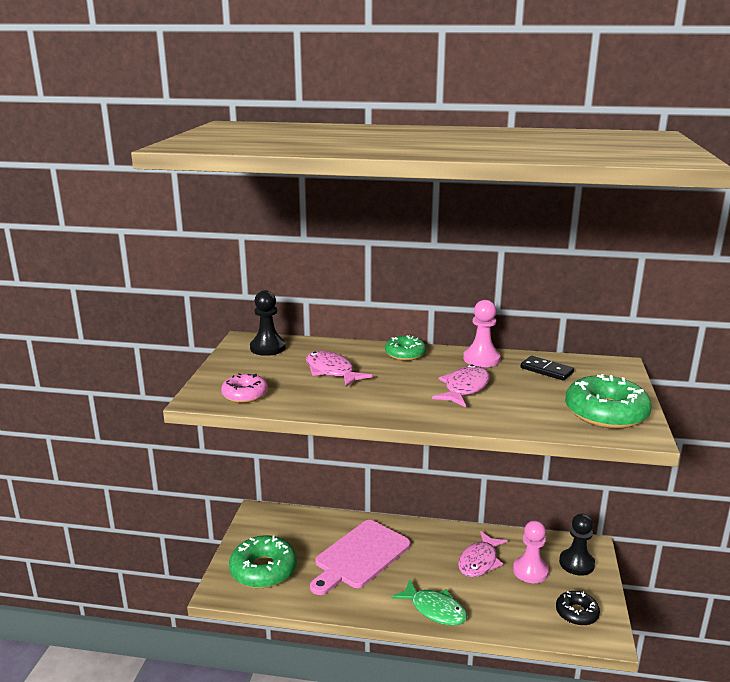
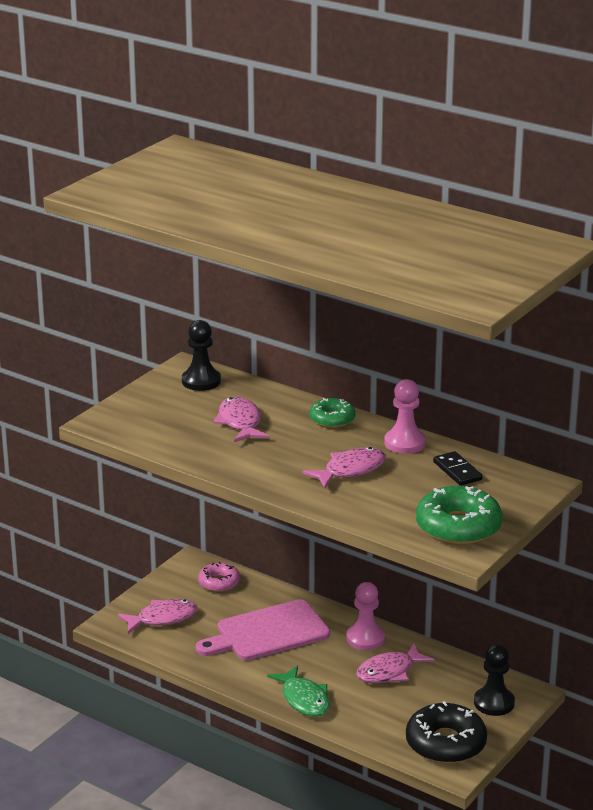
camera: 25 degrees right, 5 degrees up
pink donut [221,373,268,403] -> pink donut moved to [198,562,240,592]
green donut [229,535,297,588] -> pink fish [118,599,198,634]
pink pawn [513,520,549,583] -> pink pawn moved to [346,582,385,651]
black donut [556,591,600,626] -> black donut [406,701,487,764], size x1.70

